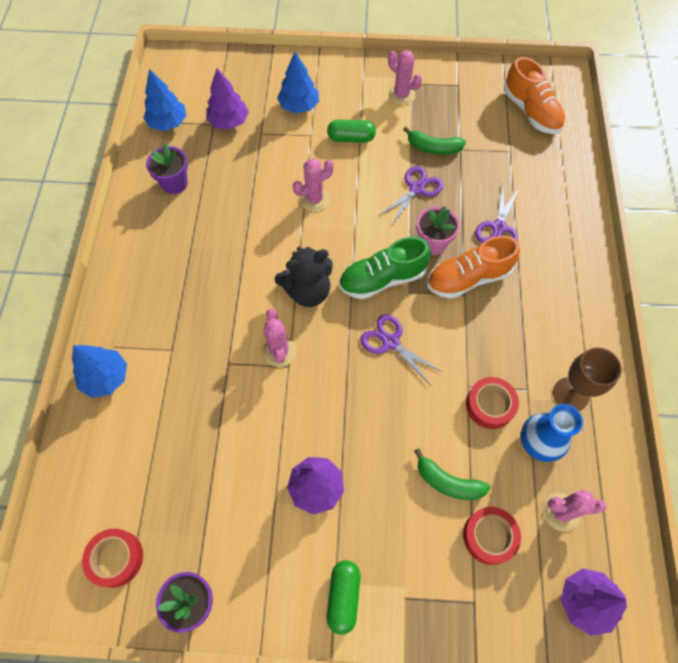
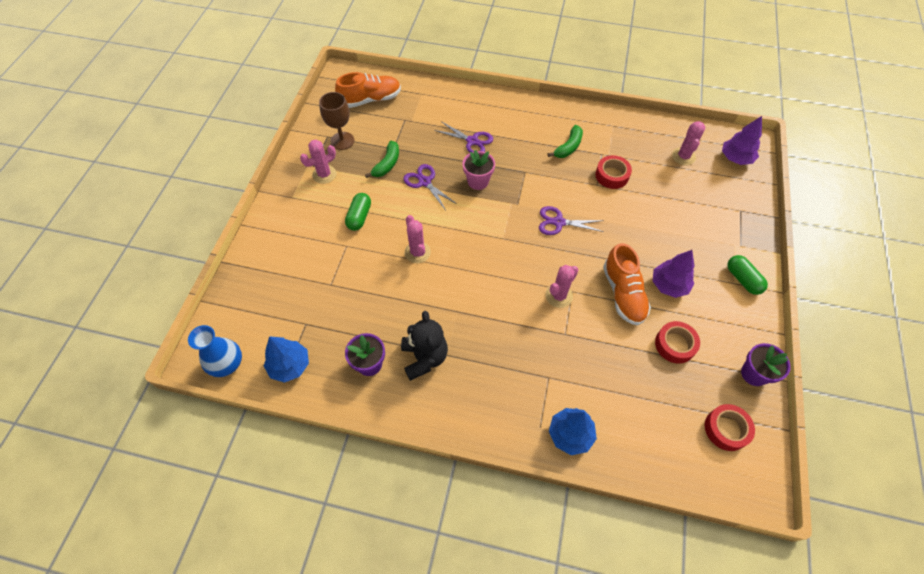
camera: 80 degrees left, 5 degrees down
purple tree [206,68,249,129] -> none
pink cactus [263,309,296,367] -> pink cactus turned 45 degrees counterclockwise [546,265,578,308]
black teddy bear [275,247,333,307] -> black teddy bear moved to [401,311,448,381]
blue tree [277,52,319,113] -> none
green capsule [327,560,361,635] -> green capsule turned 45 degrees clockwise [727,255,768,295]
green shoe [339,237,431,299] -> none
purple scissors [360,314,442,384] -> purple scissors turned 45 degrees clockwise [539,206,604,235]
green banana [414,448,490,500] -> green banana moved to [548,125,583,158]
orange shoe [427,236,520,299] -> orange shoe moved to [603,243,651,325]
red tape [463,507,521,565] -> red tape moved to [655,321,700,364]
blue vase [520,404,583,462] -> blue vase moved to [188,325,242,377]
brown goblet [553,348,622,411] -> brown goblet moved to [319,92,354,150]

